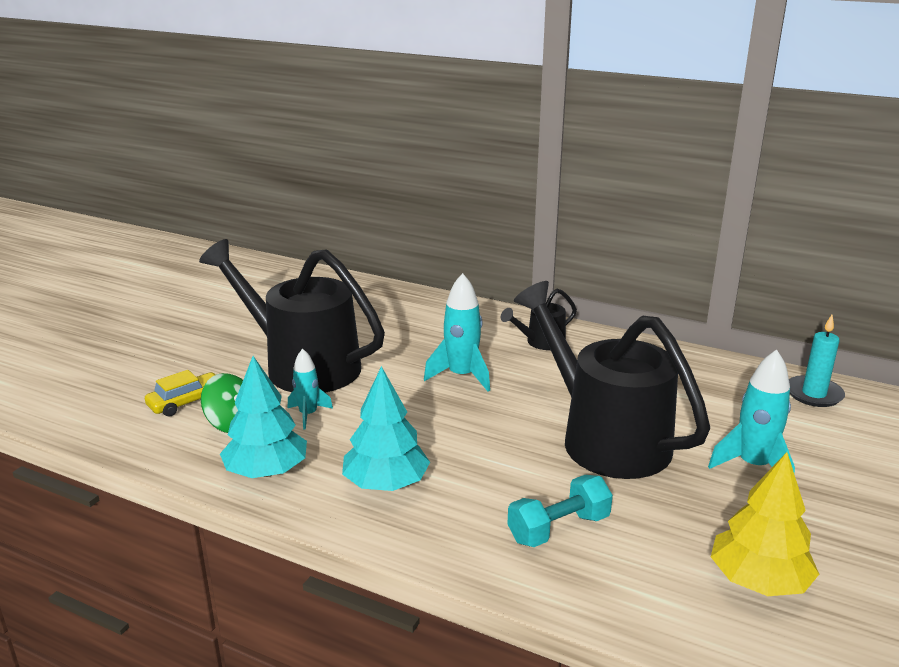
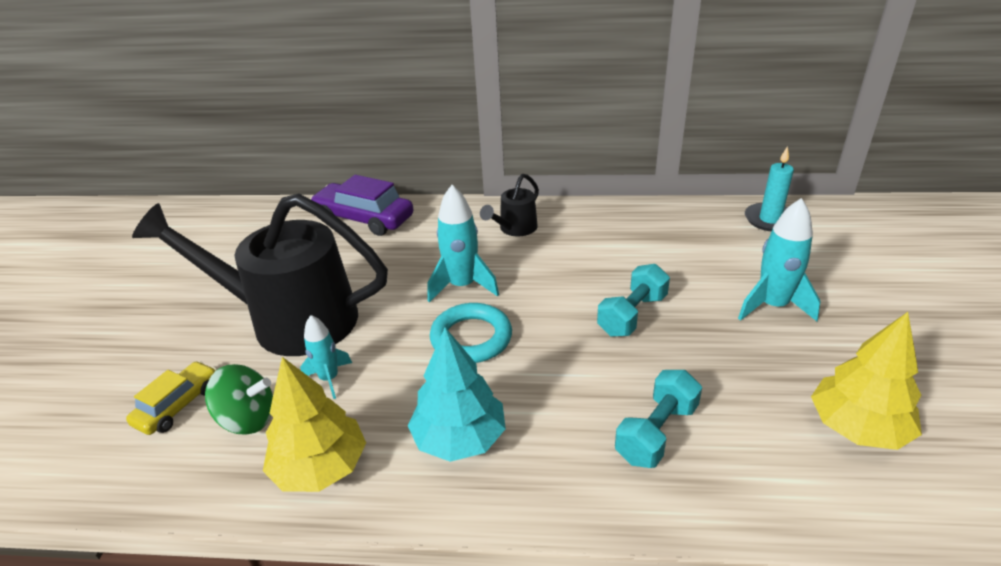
camera: 20 degrees left, 10 degrees up
turquoise tree [220,356,307,478] -> yellow tree [263,357,366,492]
black watering can [514,281,710,479] -> turquoise dumbbell [597,264,670,336]
none -> purple car [310,175,414,236]
none -> turquoise ring [430,303,512,363]

